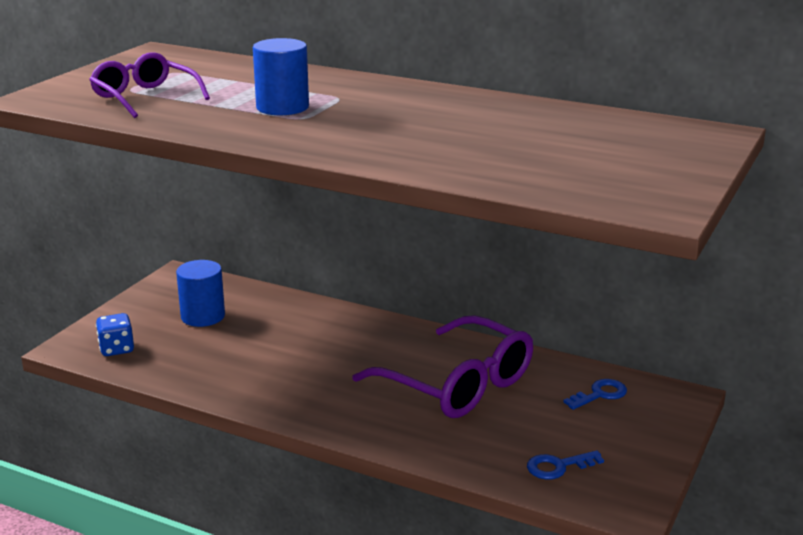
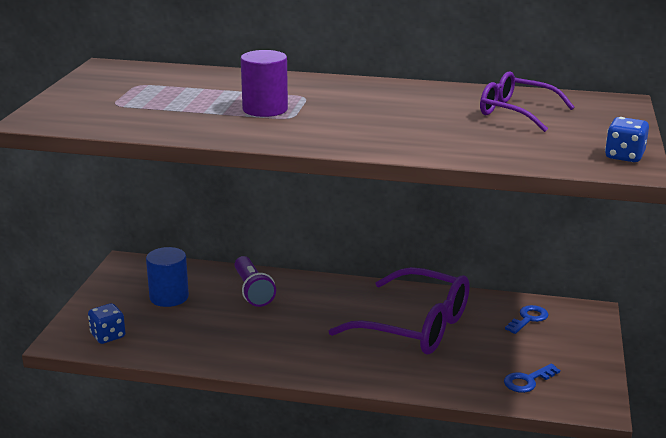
camera: 15 degrees left, 0 degrees up
purple glasses [89,52,210,118] -> purple glasses moved to [480,71,575,132]
blue cylinder [253,38,309,115] -> purple cylinder [241,50,288,117]
none -> purple flashlight [234,256,276,307]
none -> blue dice [605,117,649,162]

